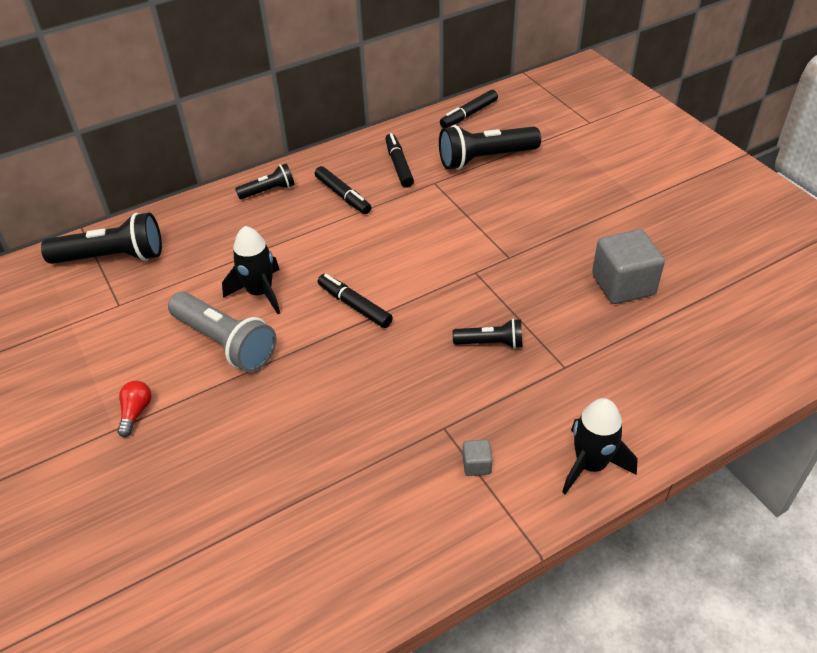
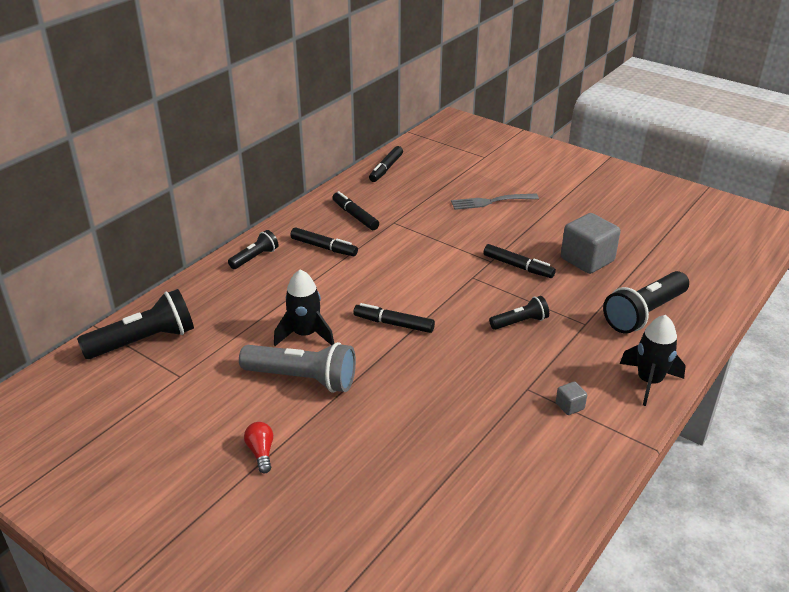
camera: 25 degrees left, 10 degrees down
black flashlight [439,125,541,170] -> black flashlight moved to [603,271,689,334]
none -> grey fork [451,194,539,210]
none -> black marker [483,244,556,278]

